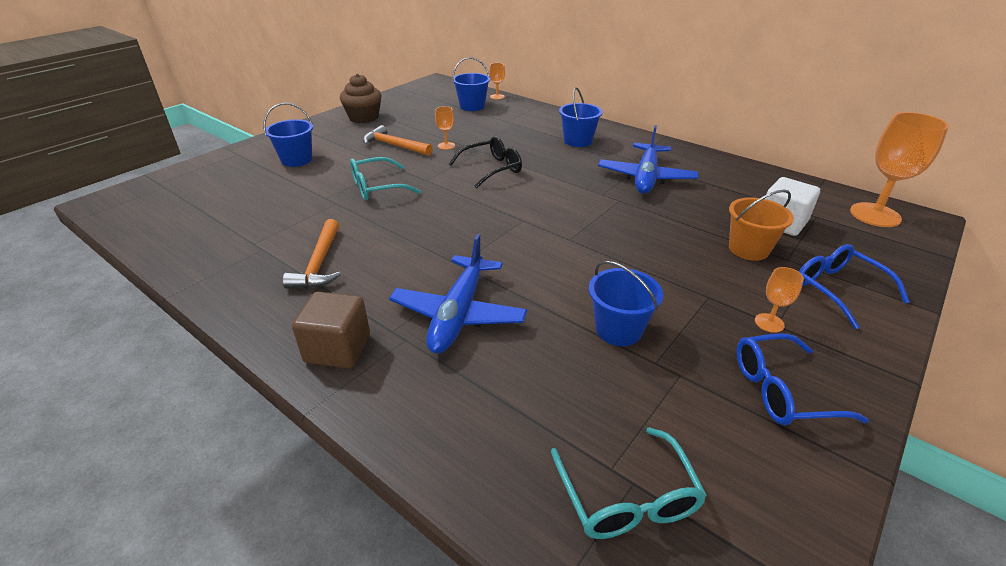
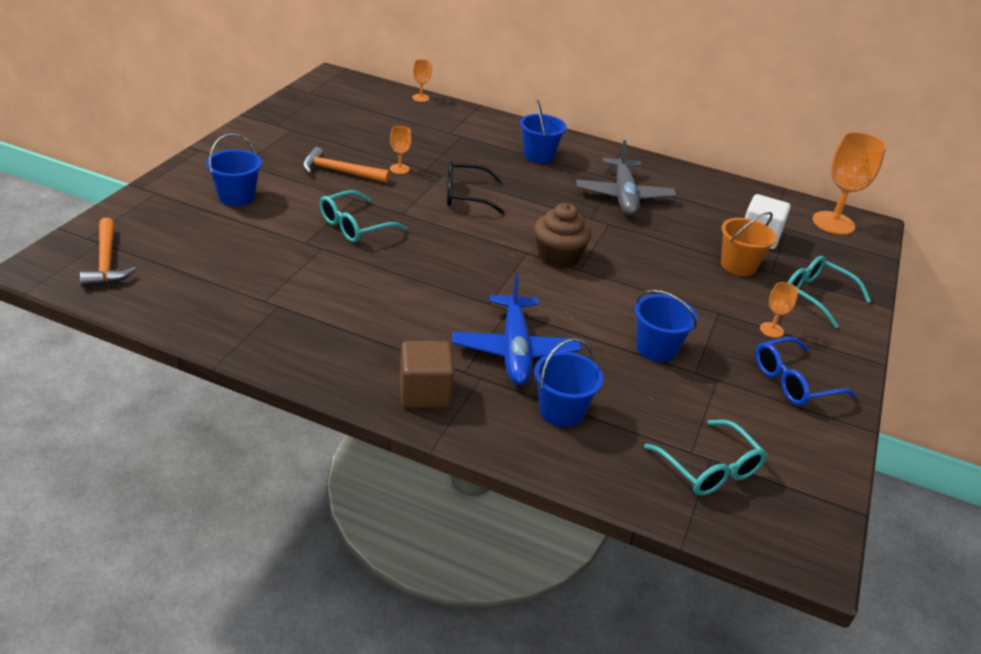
camera: 20 degrees left, 0 degrees up
orange hammer [283,219,341,289] -> orange hammer moved to [80,218,136,287]
brown cupcake [340,74,381,123] -> brown cupcake moved to [534,203,592,268]
black glasses [449,136,522,188] -> black glasses turned 135 degrees counterclockwise [447,160,505,214]
blue bucket [452,57,490,111] -> blue bucket moved to [534,338,604,427]
blue plane [598,125,698,194] -> grey plane [576,140,676,216]
blue glasses [799,244,910,329] -> turquoise glasses [787,256,871,328]

